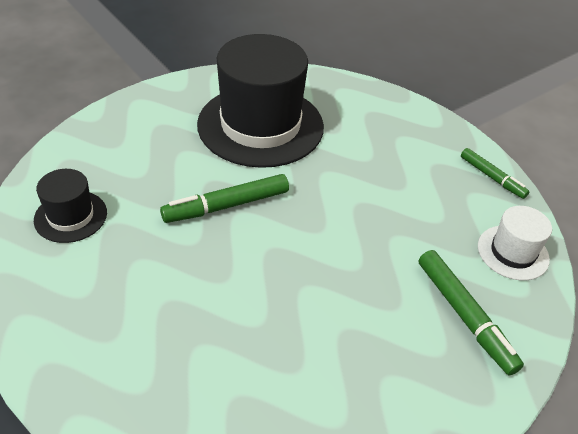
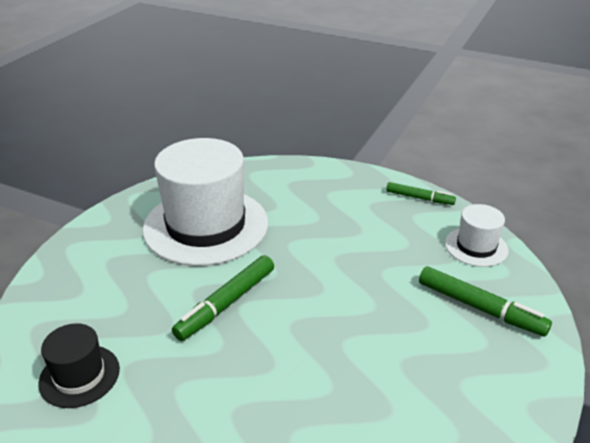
camera: 25 degrees left, 10 degrees down
black hat [197,34,324,168] -> white hat [143,138,268,266]

